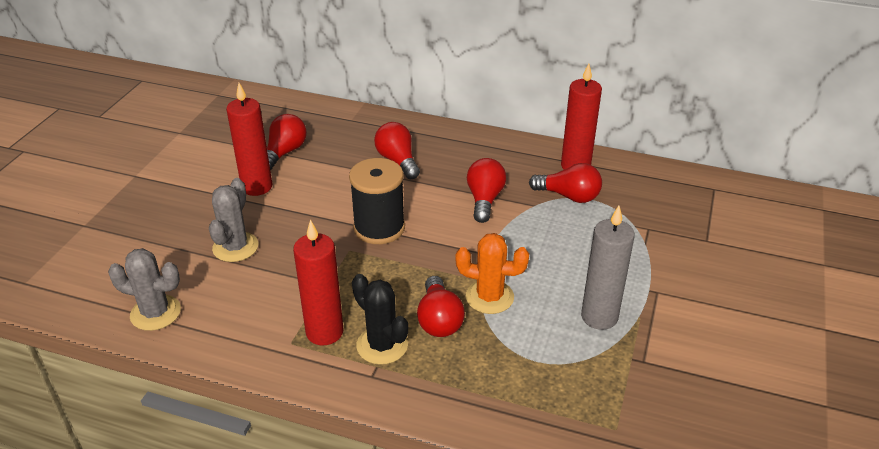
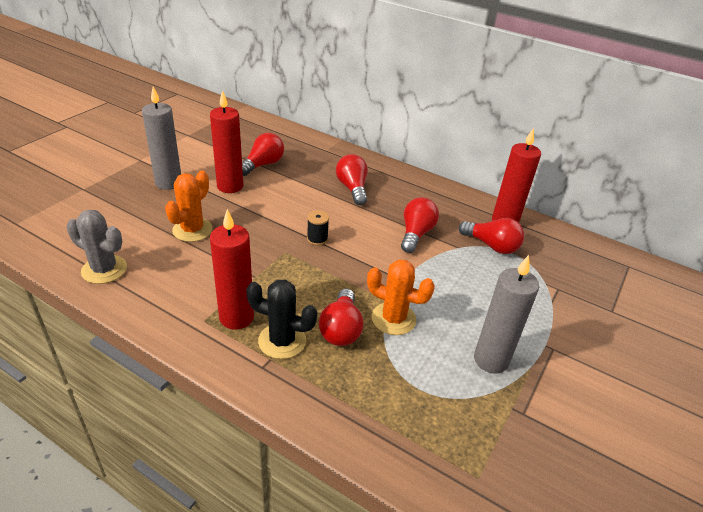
camera: 10 degrees right, 0 degrees up
grey cactus [209,178,258,262] -> orange cactus [165,170,213,242]
black spool [349,158,405,244] -> black spool [307,210,329,246], size x0.47
black cactus [352,274,408,365] -> black cactus turned 45 degrees counterclockwise [246,280,317,359]
none -> grey candle [142,87,181,190]

